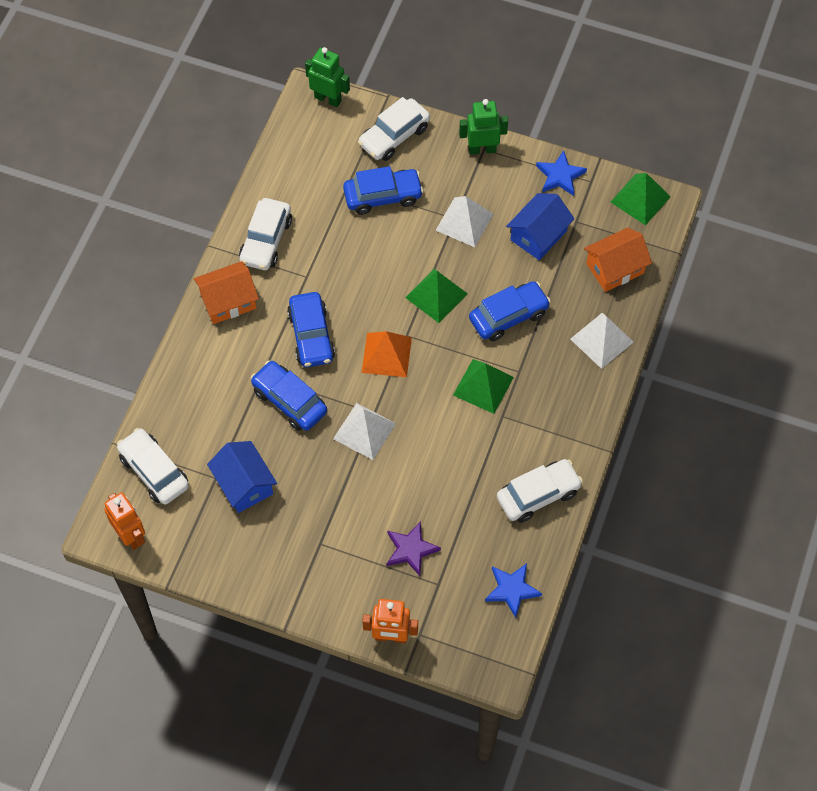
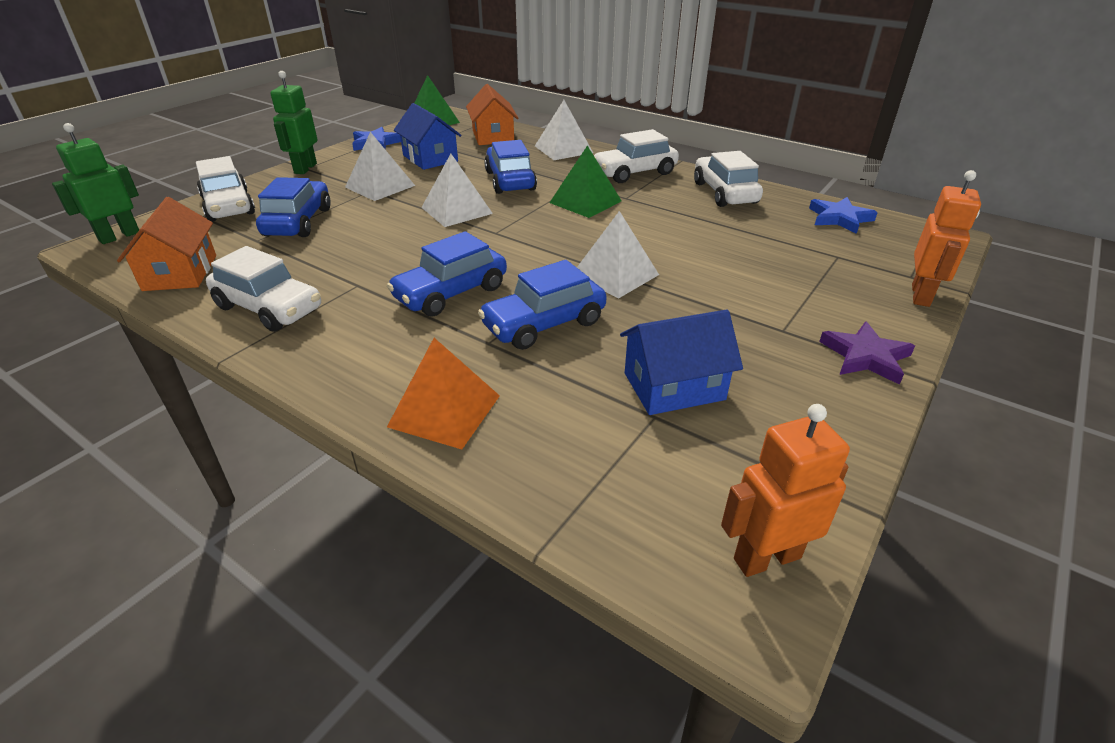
camera: 75 degrees left, 25 degrees down
white car [117,428,189,504] -> white car moved to [594,129,679,183]
orange house [194,261,259,324] -> orange house moved to [117,197,216,291]
blue car [287,292,335,367] -> blue car turned 135 degrees clockwise [387,231,507,317]
orange pyramid [362,331,412,377] -> orange pyramid moved to [387,338,500,449]
purple star [387,521,441,576] -> purple star moved to [819,321,915,385]
green pyramid [405,269,468,323] -> white pyramid [421,154,493,227]

